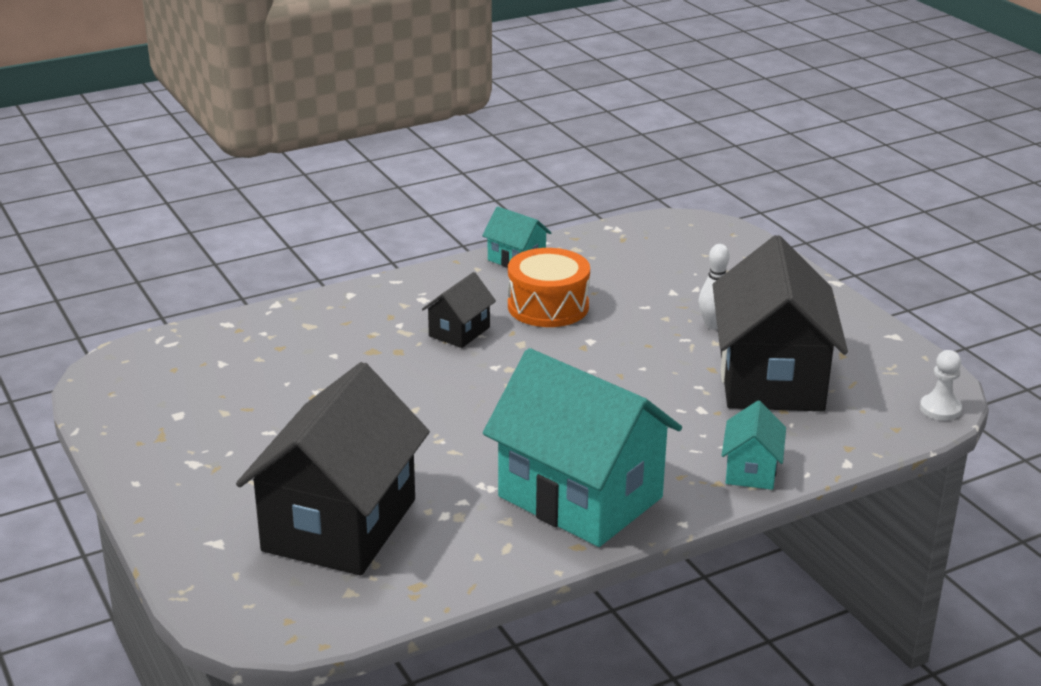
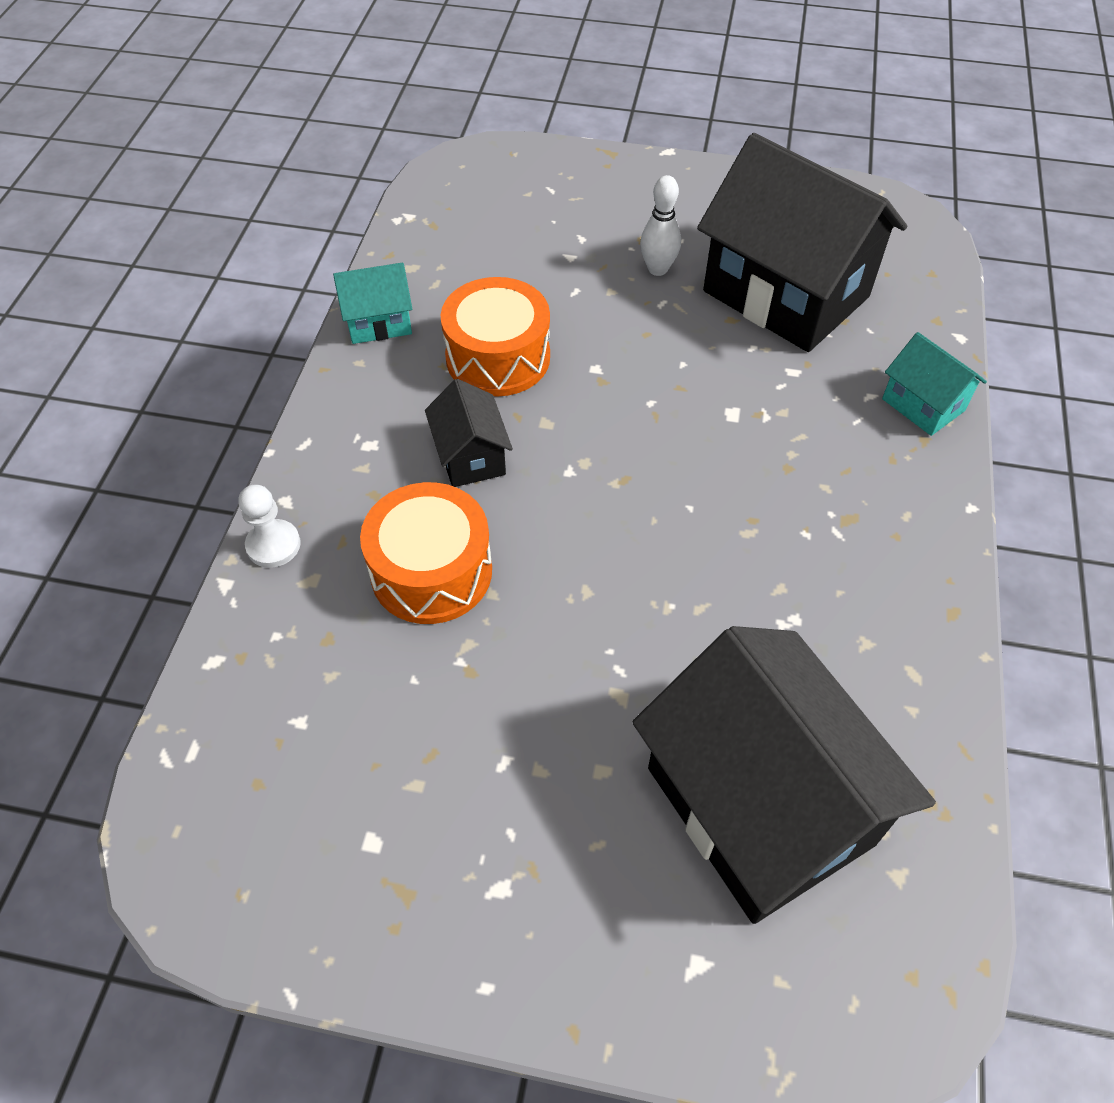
camera: 50 degrees left, 25 degrees up
turquoise house [483,348,682,547] -> none
white pawn [920,350,962,421] -> white pawn moved to [239,485,301,568]
none -> orange drum [360,482,492,624]

